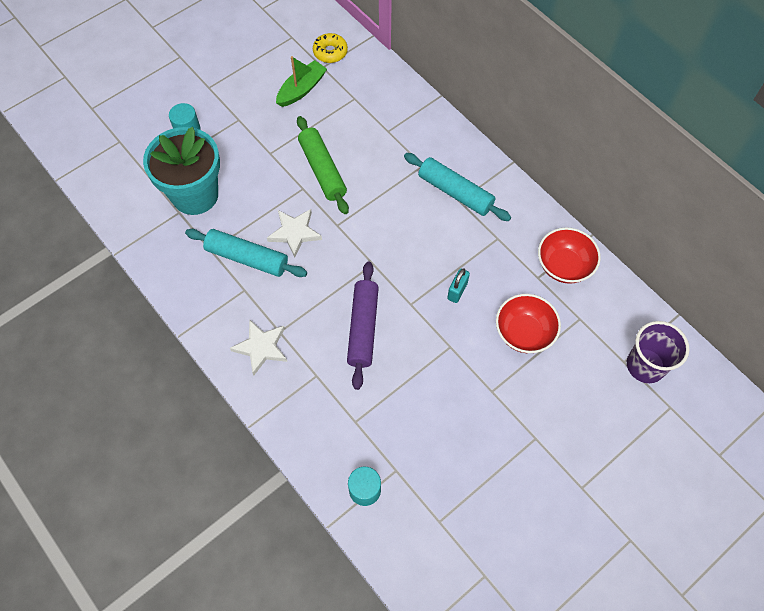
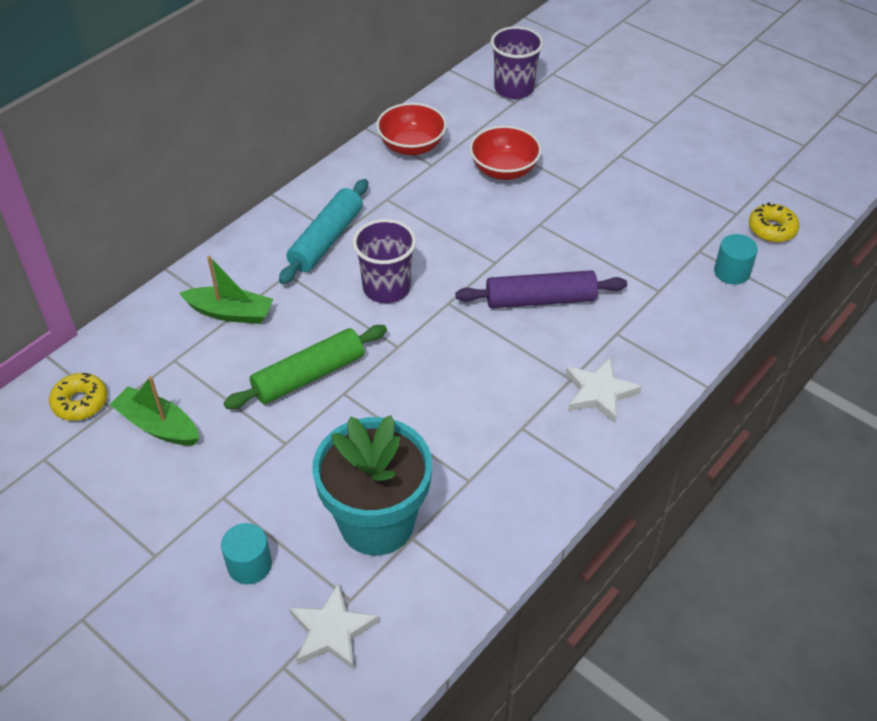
camera: 100 degrees left, 15 degrees down
turquoise rolling pin [185,229,307,277] -> none
white star [267,209,322,258] -> white star moved to [289,583,379,670]
turquoise padlock [447,268,470,303] -> none
none -> green boat [179,256,273,324]
none -> purple cup [353,219,416,303]
none -> yellow donut [749,202,799,242]

